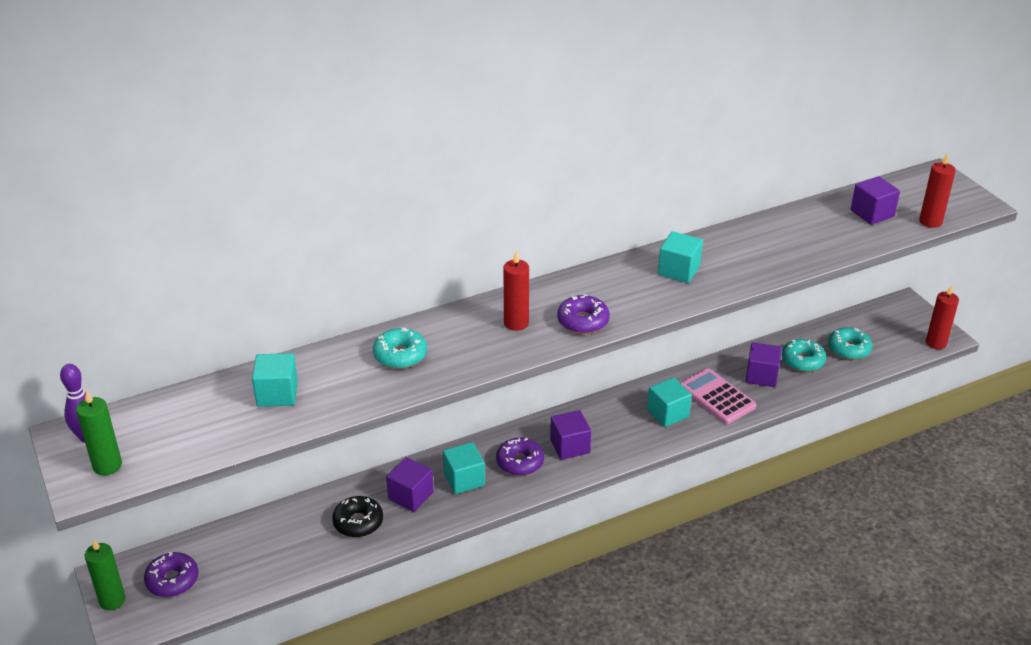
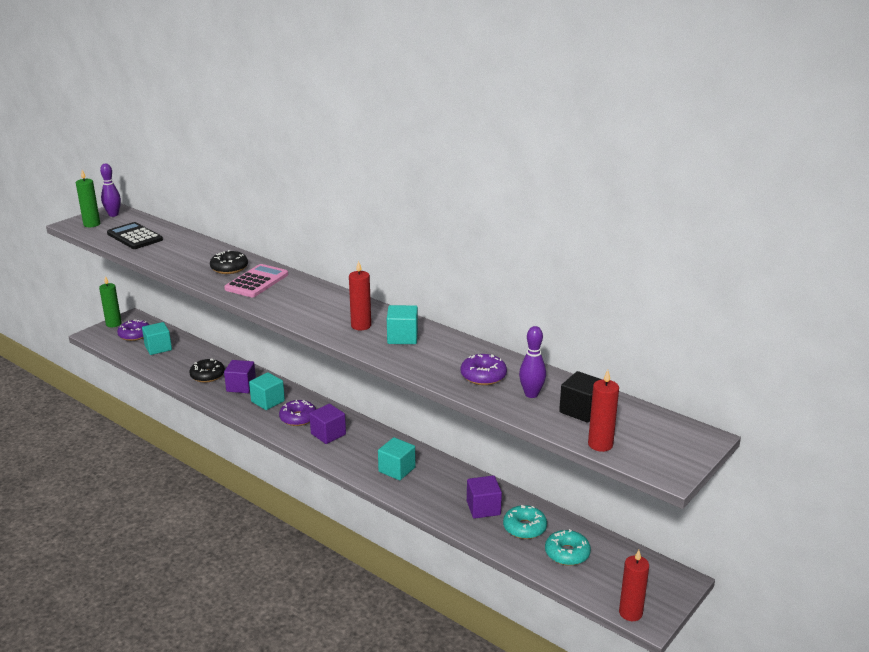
camera: 65 degrees right, 10 degrees down
turquoise cube [252,353,298,407] -> turquoise cube moved to [142,322,172,355]
turquoise donut [373,328,427,369] -> black donut [210,250,248,274]
red candle [503,251,529,331] -> red candle moved to [349,261,371,330]
purple donut [557,294,610,334] -> purple donut moved to [461,354,507,385]
pink calculator [681,368,757,424] -> pink calculator moved to [224,264,288,297]
purple cube [851,176,900,225] -> black cube [559,371,602,423]
none -> black calculator [107,222,163,249]
none -> purple bowling pin [519,326,546,398]

